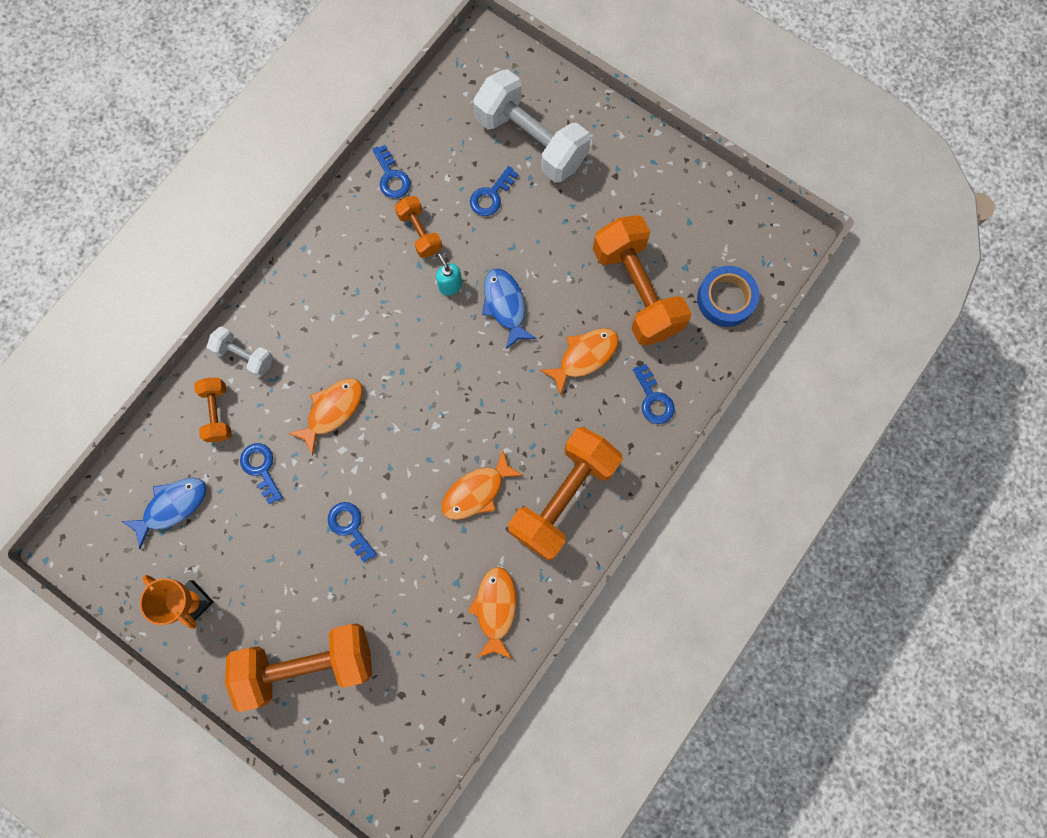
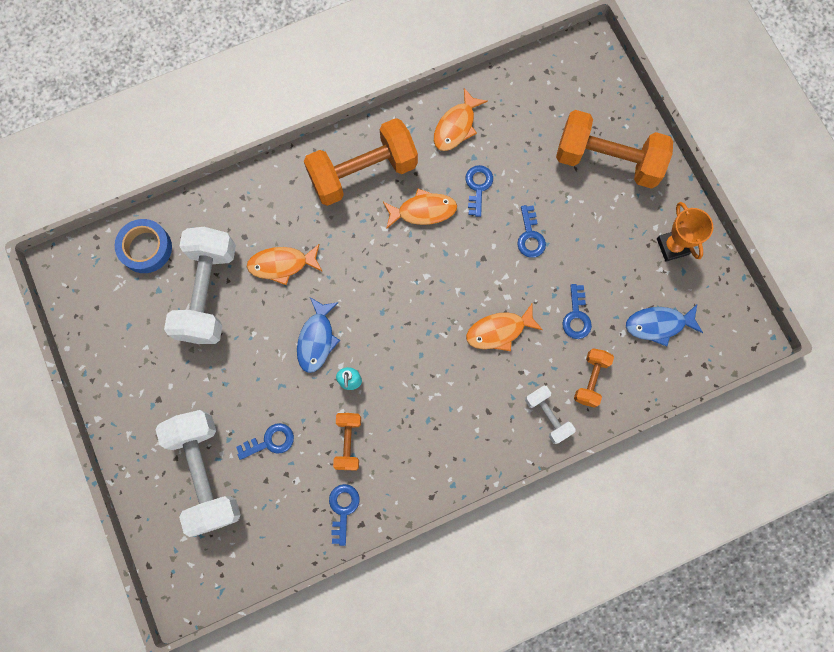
camera: 150 degrees left, 0 degrees up
orange dumbbell [593,215,692,346] -> white dumbbell [164,227,236,344]
blue key [633,364,675,424] -> blue key moved to [466,165,493,217]

